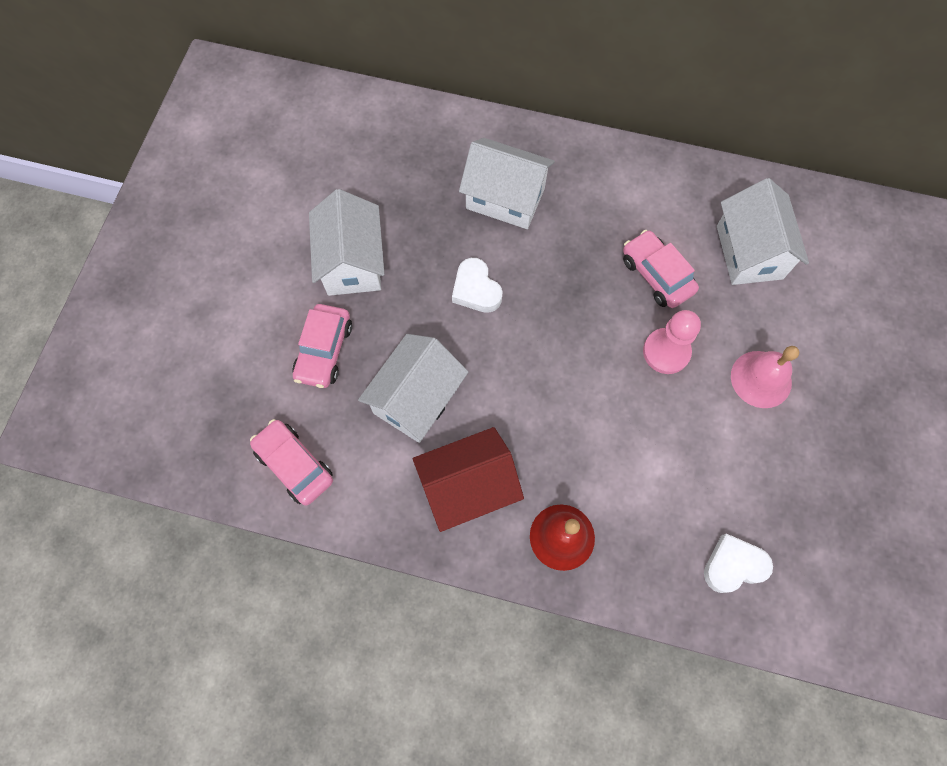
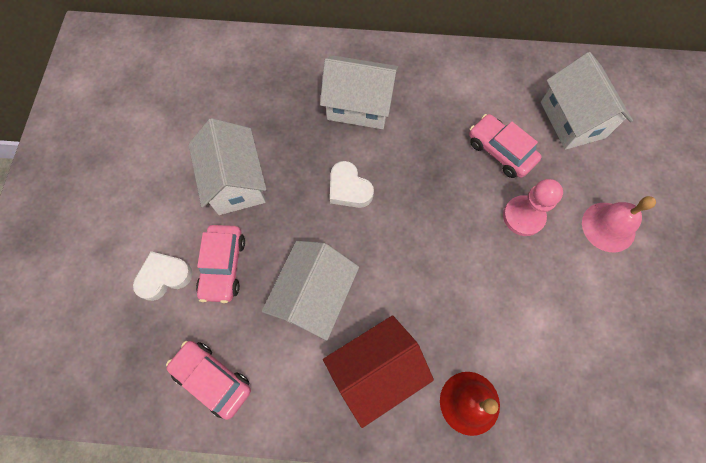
camera: 10 degrees left, 0 degrees up
white heart [704,534,773,593] -> white heart moved to [133,251,193,301]

